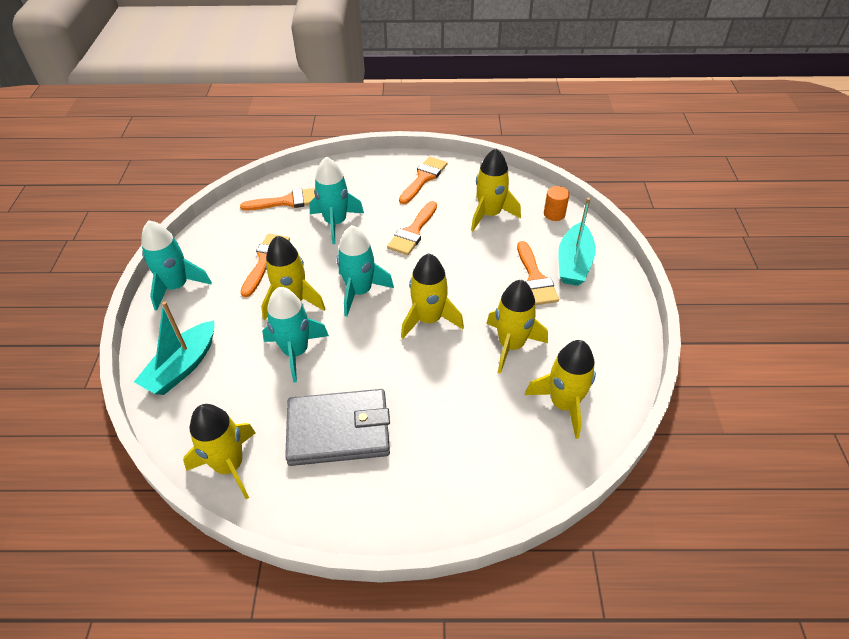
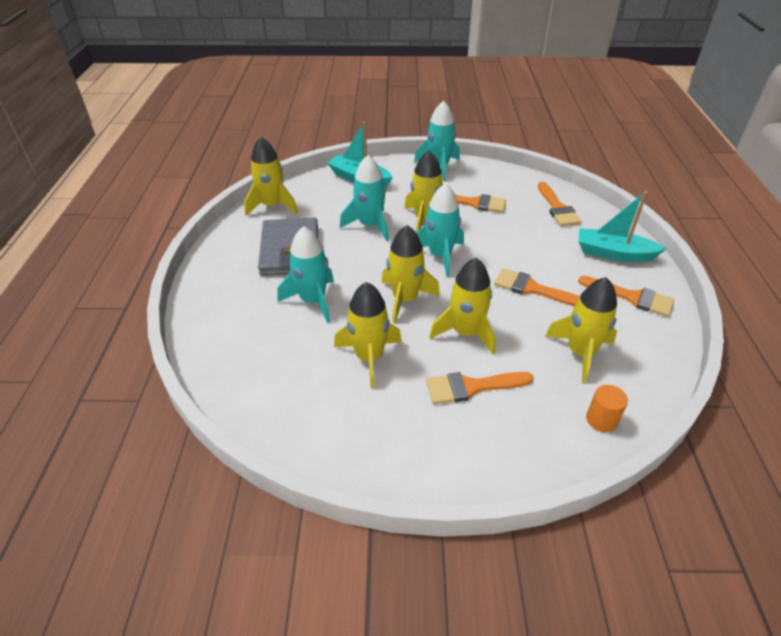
camera: 90 degrees right, 5 degrees down
turquoise rocket [309,156,364,244] -> turquoise rocket moved to [277,226,334,323]
yellow rocket [525,340,596,439] -> yellow rocket moved to [429,258,496,355]
turquoise boat [558,198,596,286] -> turquoise boat moved to [578,191,667,262]

